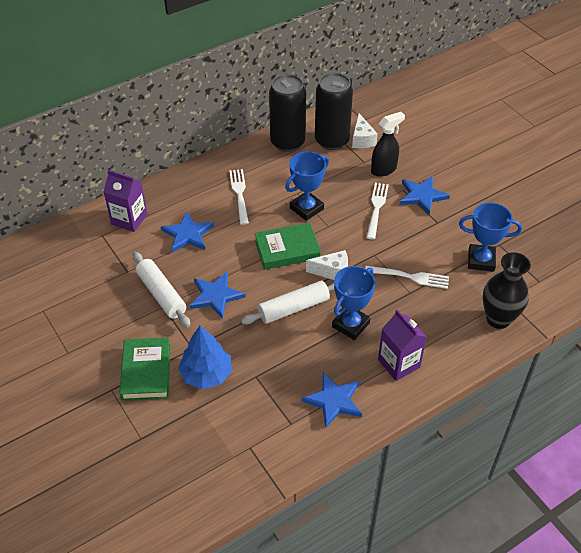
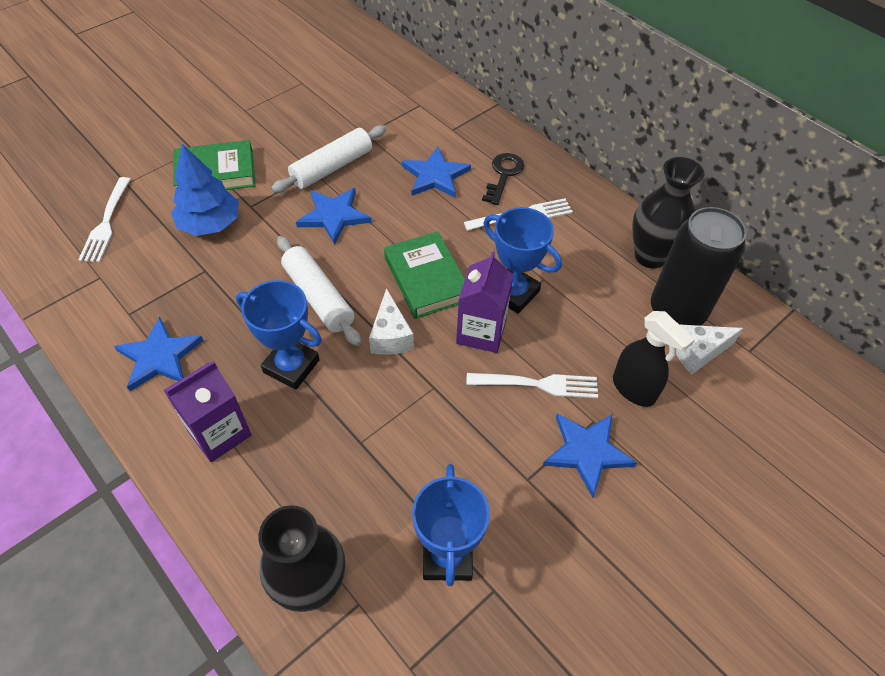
camera: 80 degrees right, 5 degrees up
purple carton [103,170,147,232] -> purple carton moved to [456,251,513,353]
black can [269,74,306,152] -> black vase [632,157,705,269]
white fork [365,266,449,289] -> white fork moved to [78,177,131,262]
none -> black key [482,153,524,205]

